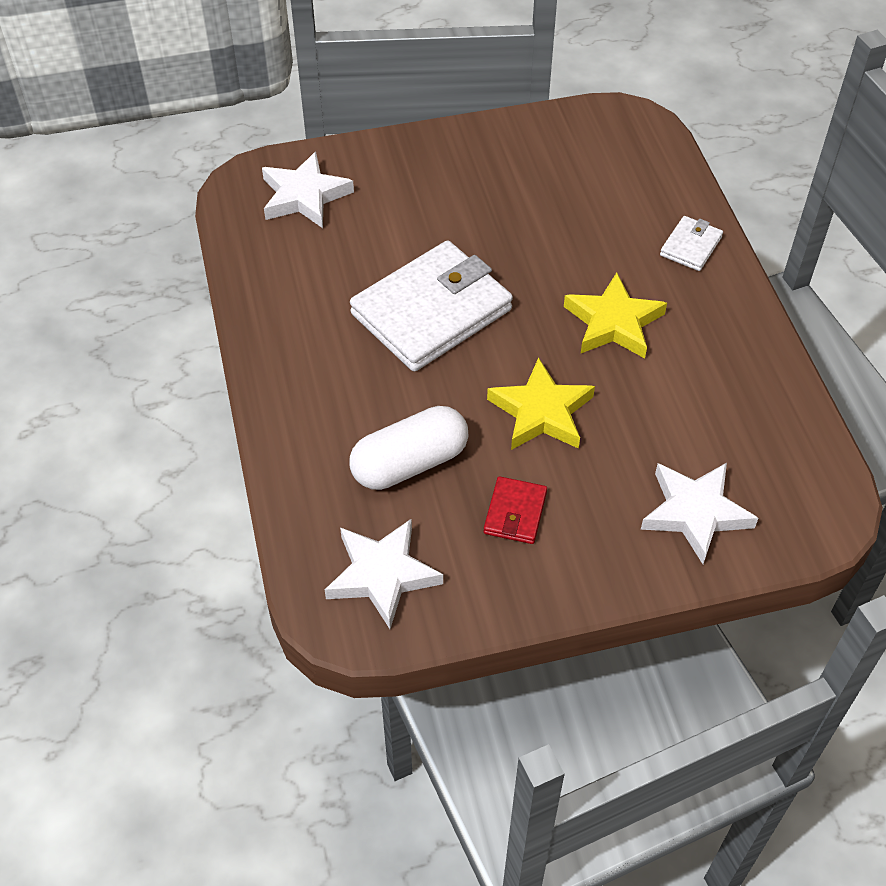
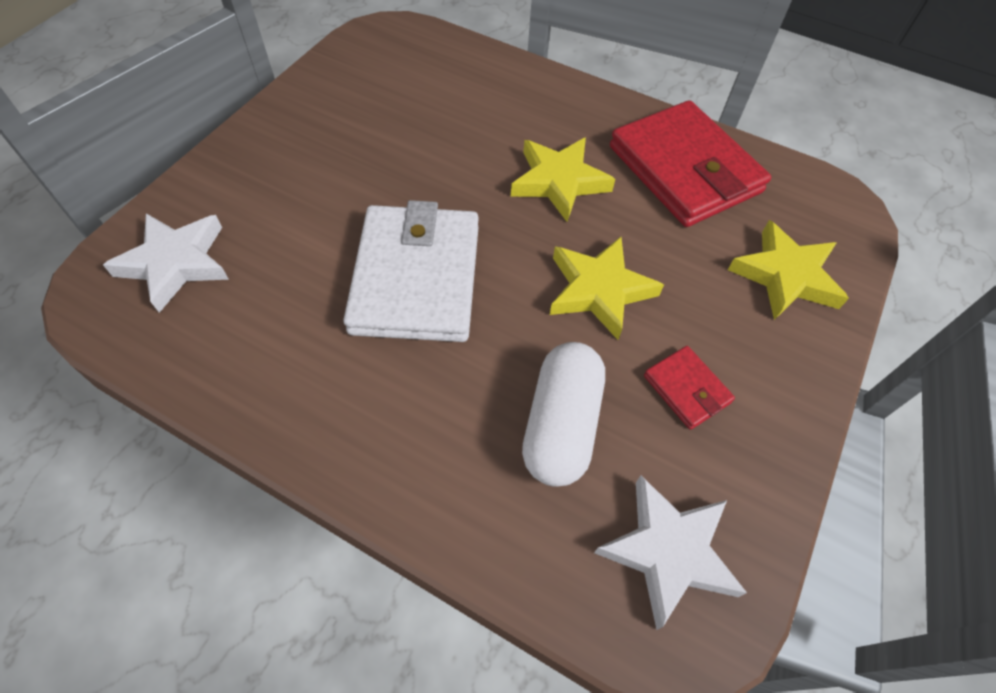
camera: 50 degrees left, 5 degrees up
white star [641,463,758,564] -> yellow star [728,220,849,320]
white wallet [660,216,723,271] -> none
none -> red wallet [610,100,771,227]

